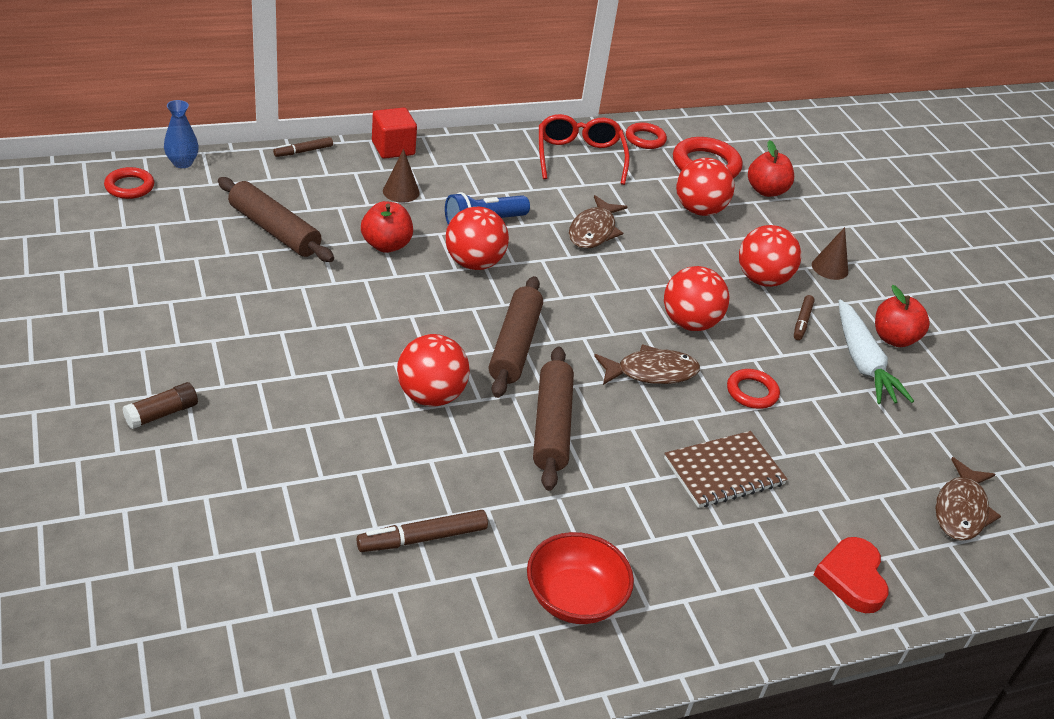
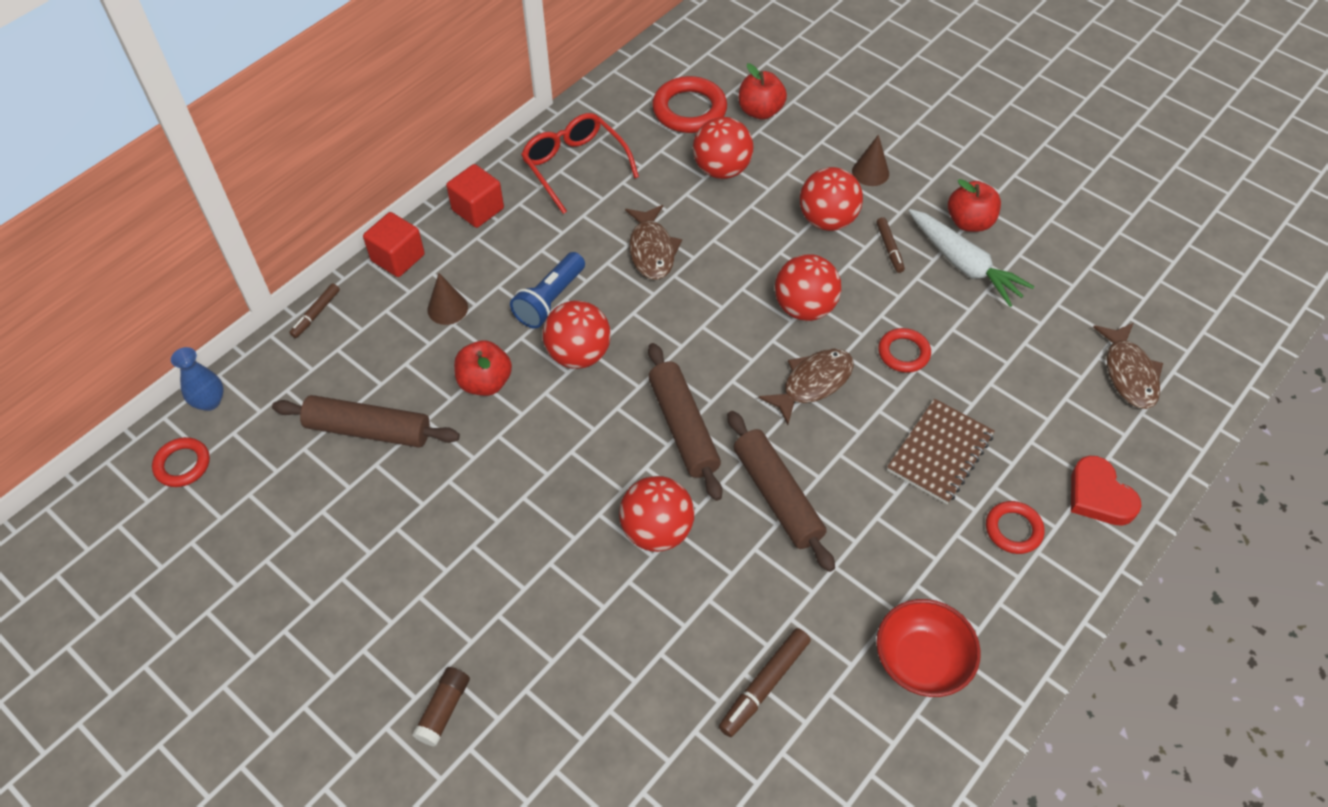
camera: 25 degrees left, 15 degrees up
red ring [626,123,667,149] -> red ring moved to [986,501,1044,554]
none -> red cube [446,164,504,228]

